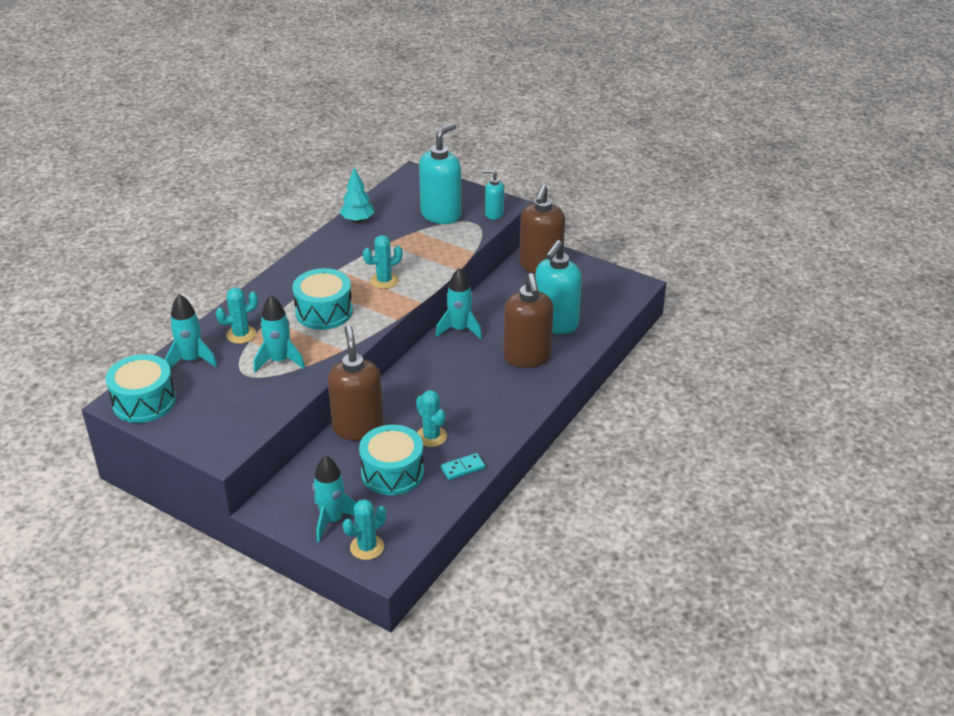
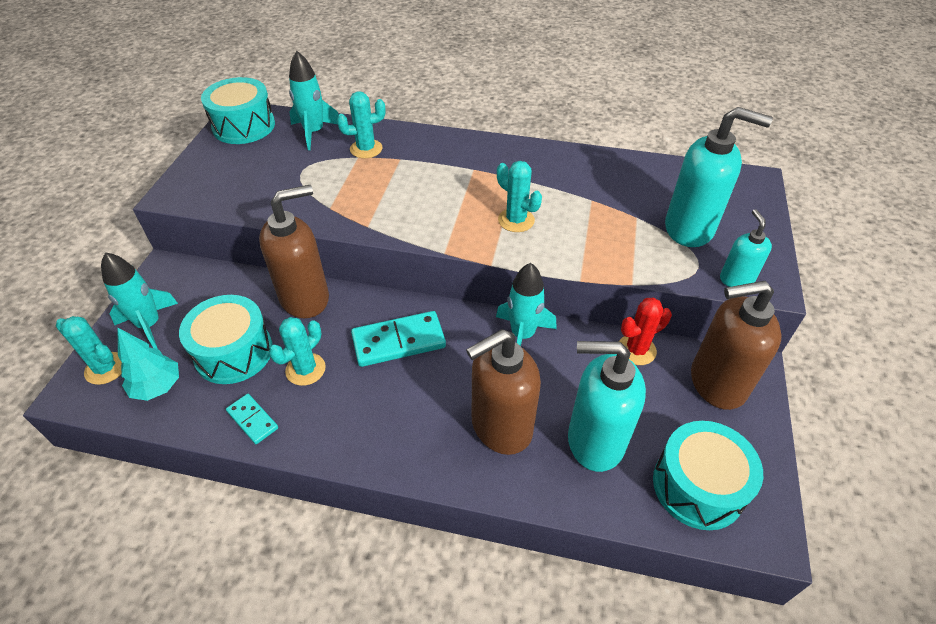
camera: 70 degrees right, 10 degrees up
turquoise cactus [215,288,258,344] -> turquoise cactus turned 60 degrees counterclockwise [337,91,386,158]
turquoise rocket [254,295,305,372] -> none
turquoise drum [292,268,353,330] -> turquoise drum moved to [653,421,763,530]
turquoise tree [340,167,375,223] -> turquoise tree moved to [117,327,179,401]
none -> turquoise domino [351,311,446,367]
none -> red cactus [619,298,672,365]

